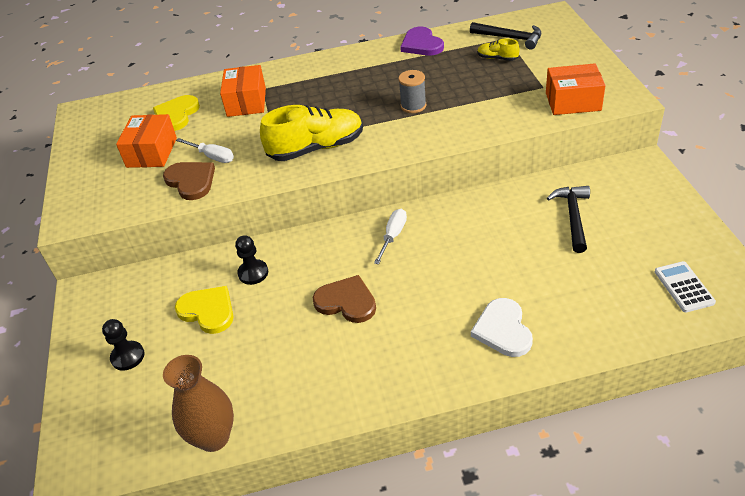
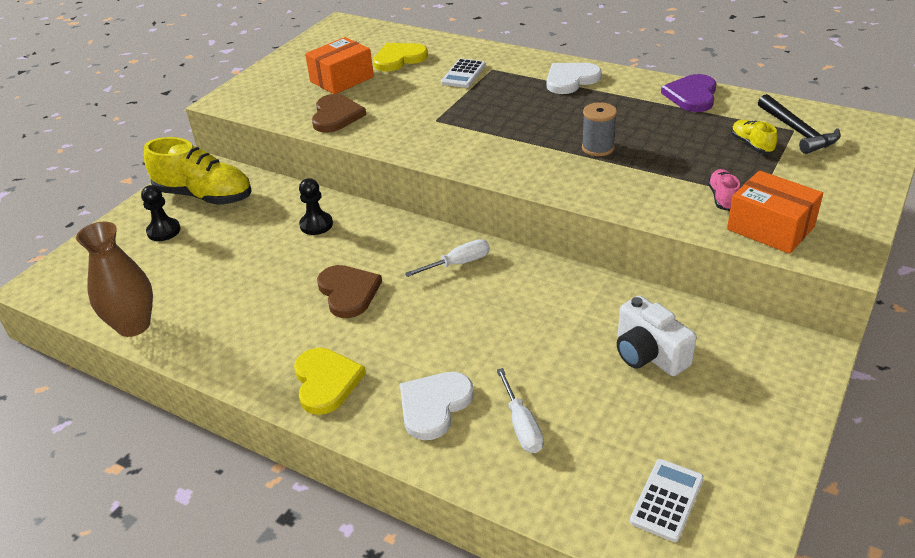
camera: 40 degrees right, 5 degrees down
yellow heart [175,286,234,334] -> yellow heart moved to [294,348,366,415]
white screwdriver [176,138,234,163] -> white screwdriver moved to [496,368,544,453]
orange box [220,65,266,117] -> white calculator [441,58,486,88]
yellow shoe [260,105,363,161] -> yellow shoe moved to [144,137,252,205]
black hammer [547,186,590,253] -> white camera [617,295,697,376]
none -> white heart [547,63,602,94]
none -> pink shoe [708,169,740,211]

